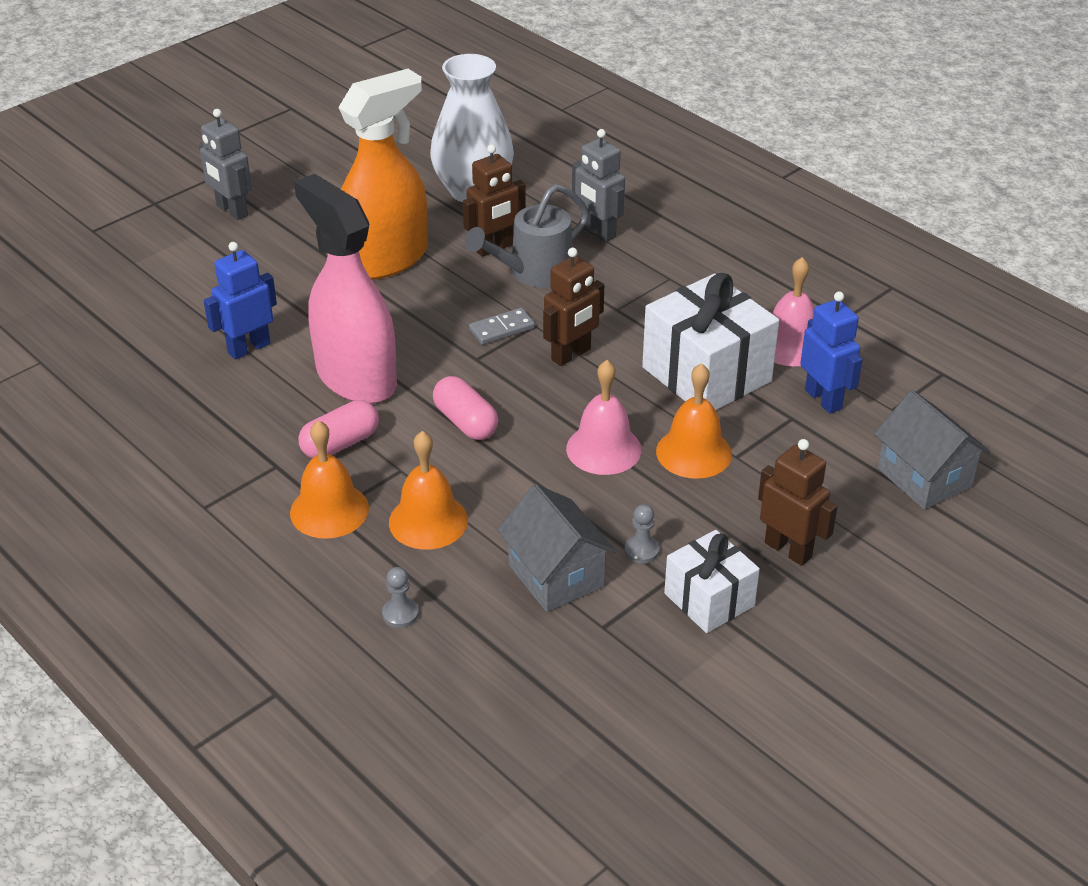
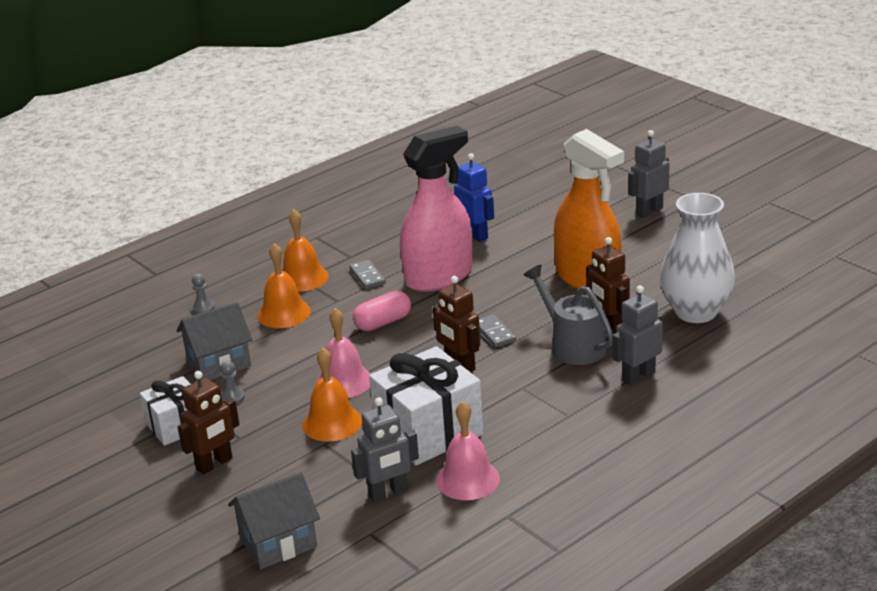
camera: 95 degrees right, 10 degrees down
pink capsule [298,400,379,458] -> grey domino [350,260,386,289]
blue robot [800,291,863,414] -> grey robot [351,397,419,503]

